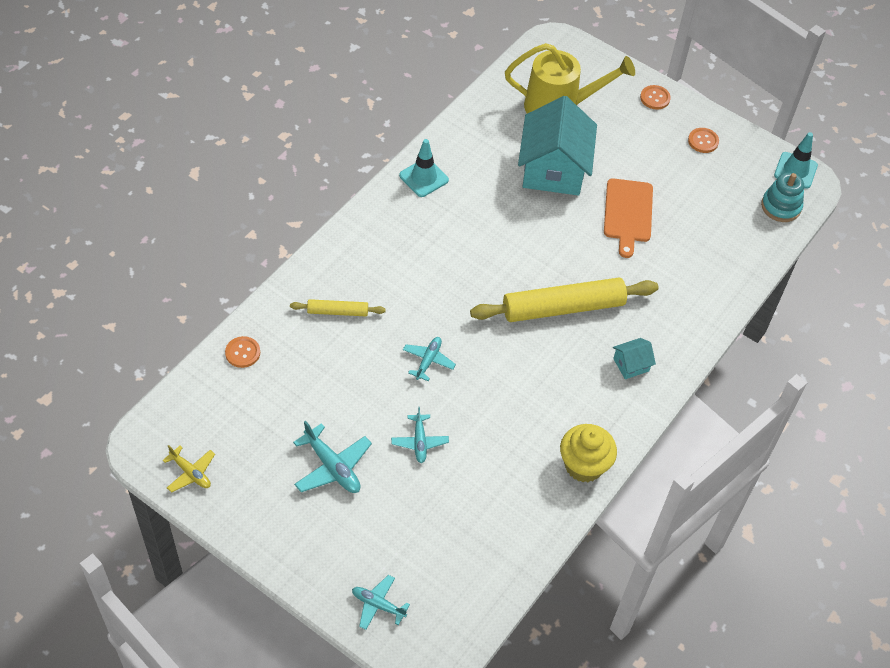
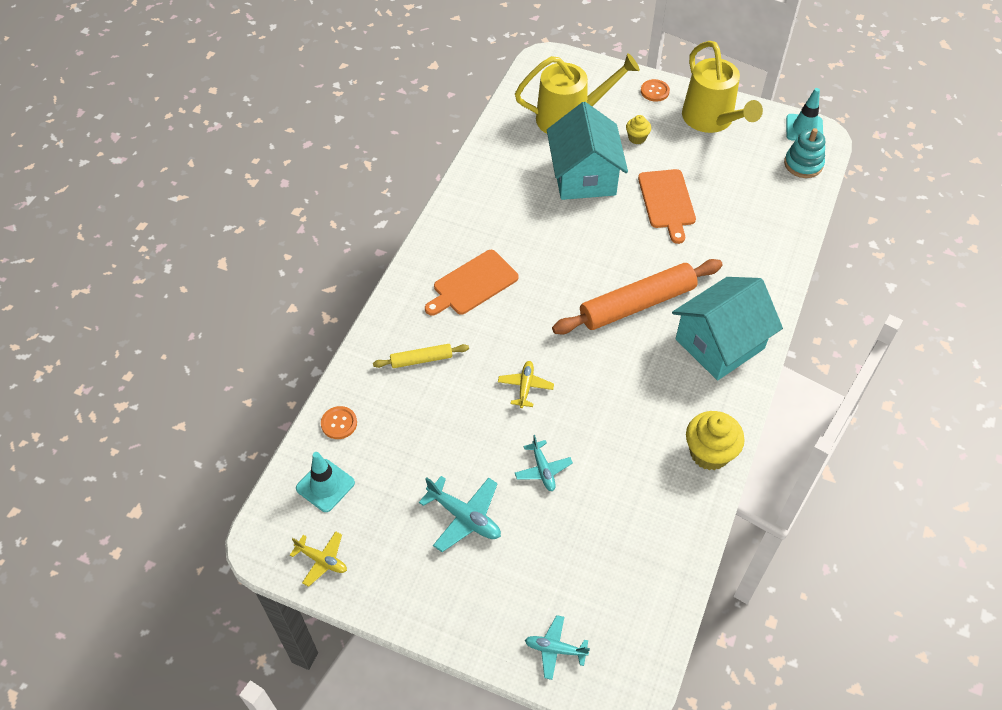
camera: 10 degrees left, 0 degrees up
turquoise traffic cone [399,139,449,197] -> turquoise traffic cone moved to [296,452,355,512]
turquoise plane [403,337,456,381] -> yellow plane [498,361,554,408]
yellow rolling pin [470,278,659,322] -> orange rolling pin [552,259,723,334]
turquoise house [613,338,656,379] -> turquoise house [672,277,783,380], size x2.36
orange button [688,128,719,153] -> yellow watering can [682,41,763,133]
none -> orange cutting board [425,250,519,316]
none -> yellow cupcake [626,115,651,144]

